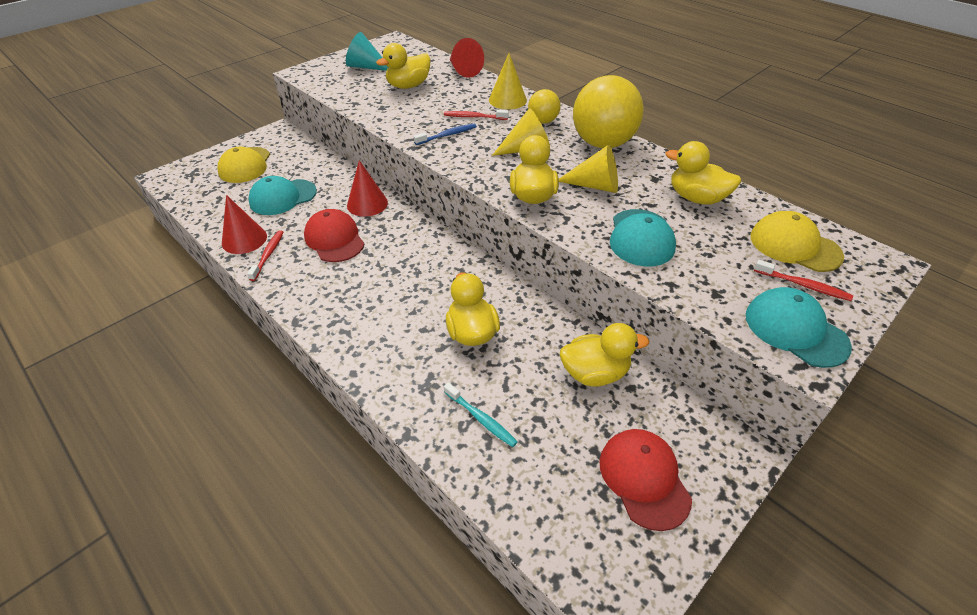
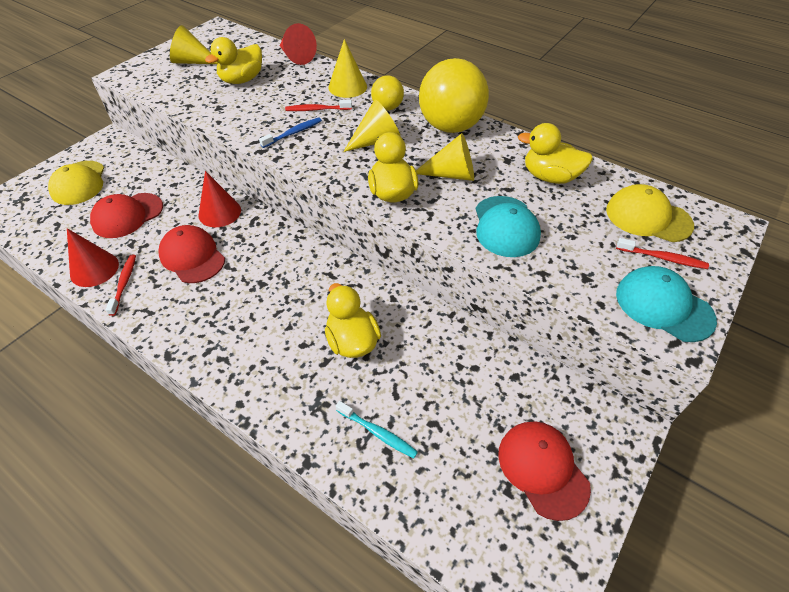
camera: 10 degrees left, 5 degrees up
turquoise cap [248,176,317,215] -> red cap [90,193,163,238]
turquoise cone [346,32,388,71] -> yellow cone [170,25,218,64]
yellow duck [560,323,649,387] -> none

